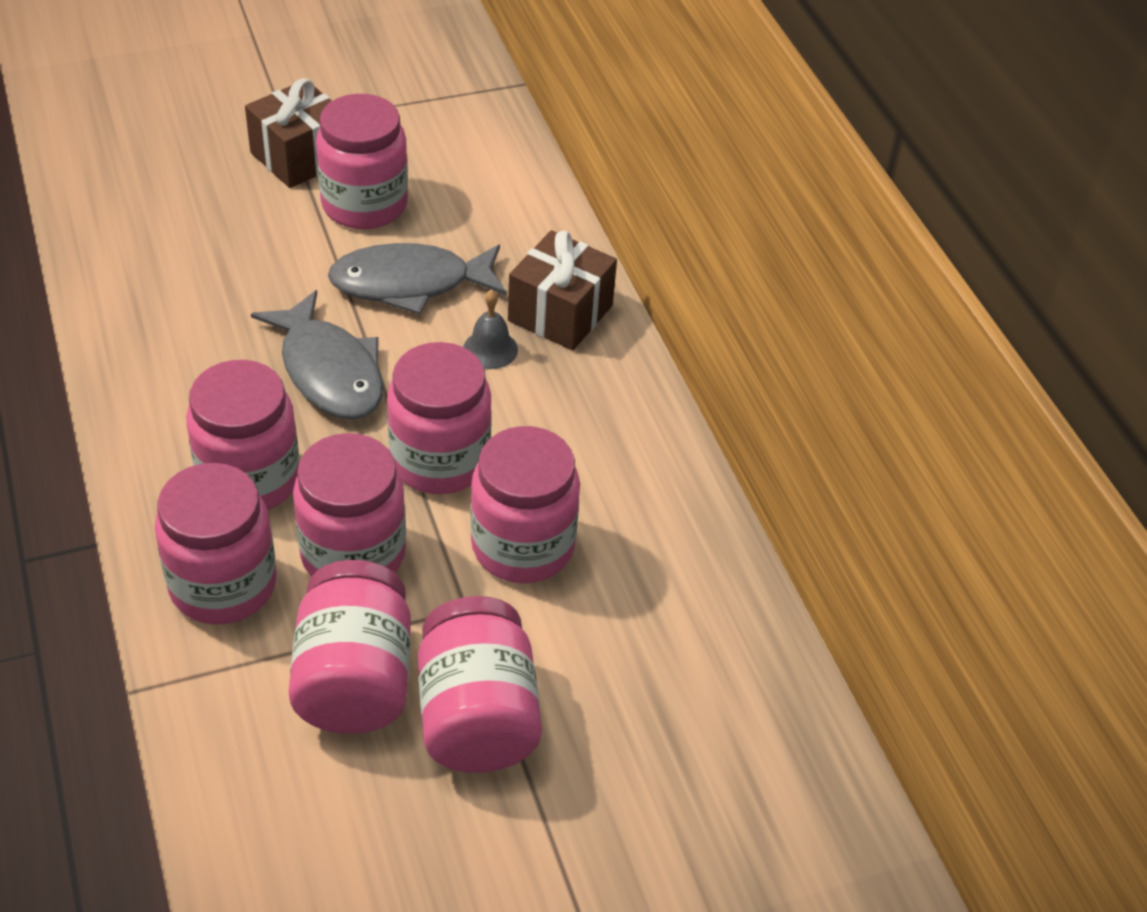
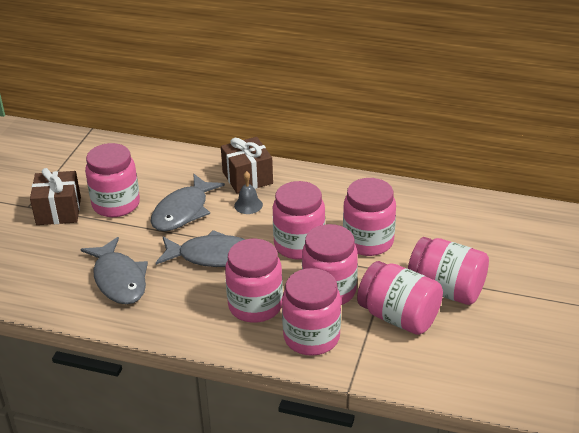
camera: 50 degrees left, 10 degrees down
none -> grey fish [80,237,148,304]

